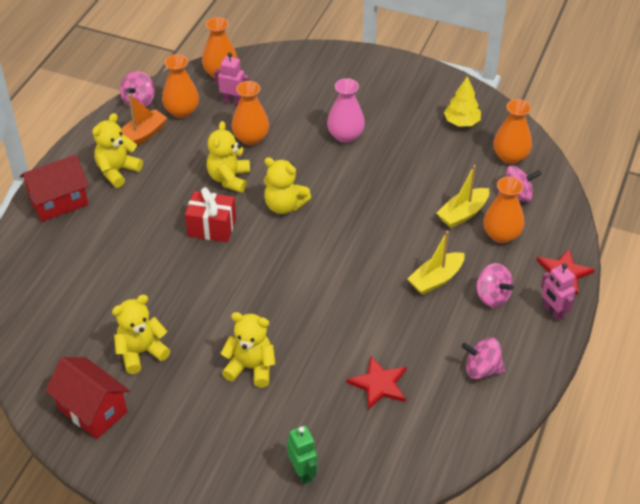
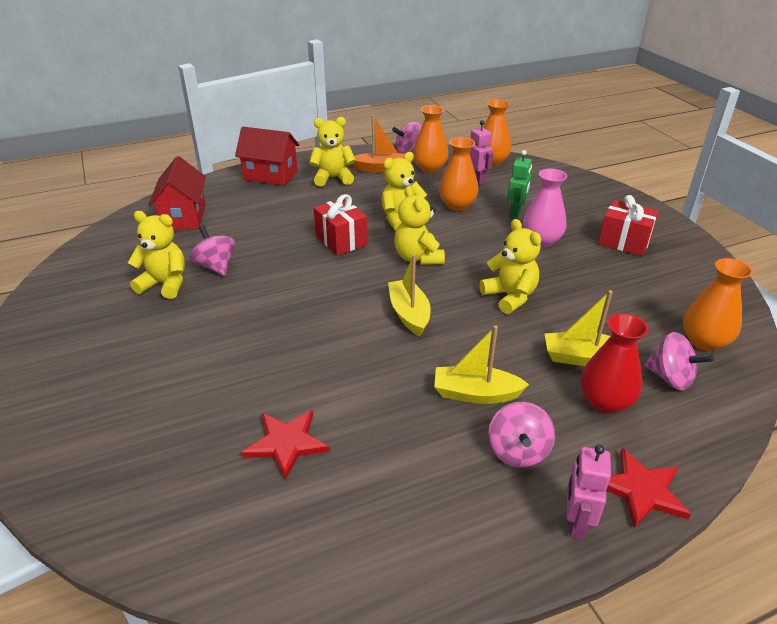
camera: 45 degrees right, 10 degrees down
red house [45,357,130,439] -> red house moved to [148,156,206,230]
yellow teddy bear [221,312,275,387] -> yellow teddy bear moved to [479,219,541,314]
green robot [287,425,317,484] -> green robot moved to [507,150,532,219]
yellow tree [444,76,481,127] -> none
pink spinning top [461,337,505,379] -> pink spinning top moved to [190,225,235,276]
orange vase [483,177,524,243] -> red vase [581,313,649,414]
none -> yellow boat [388,254,431,336]
none -> red gift [598,195,659,256]

